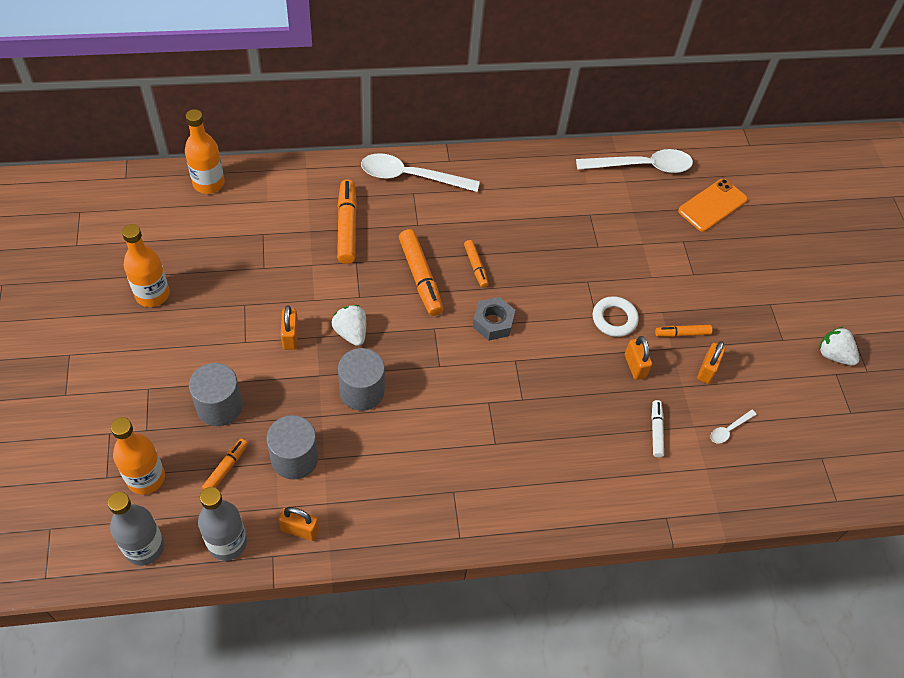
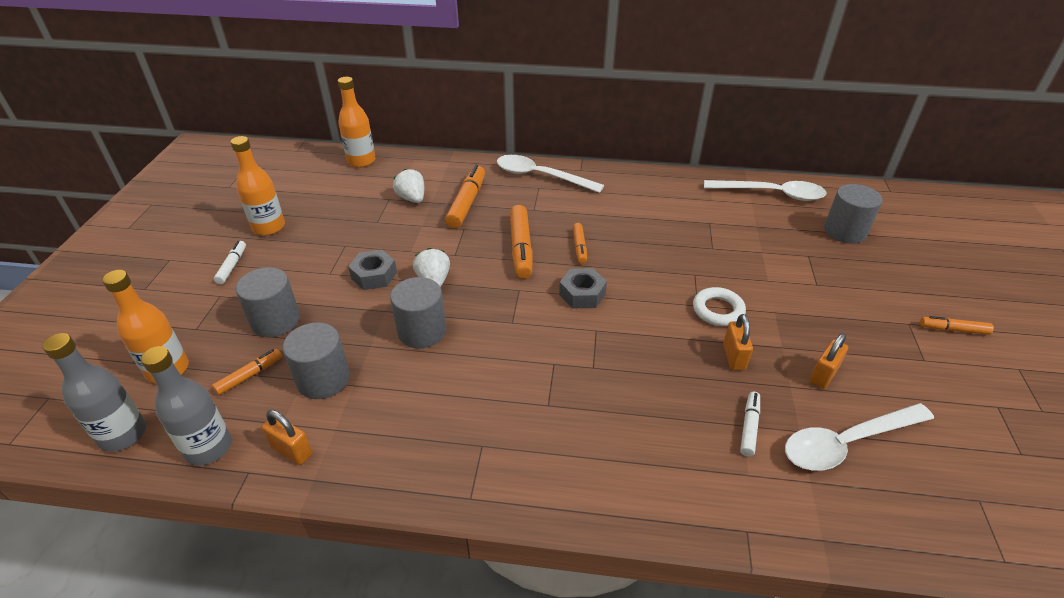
camera: 20 degrees right, 15 degrees down
orange padlock [281,305,298,350] -> grey nut [348,250,397,290]
orange marker [655,325,712,337] -> orange marker moved to [920,316,994,335]
orange phone [678,179,748,232] -> grey cylinder [824,184,883,244]
white spoon [710,410,757,444] -> white spoon [785,403,934,471], size x2.28
white strawberry [819,327,859,366] -> white strawberry moved to [393,169,424,203]
none -> white marker [214,241,246,284]

